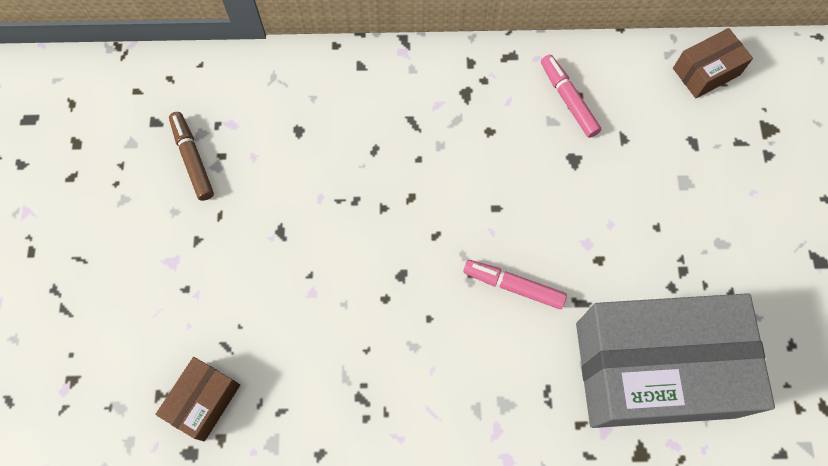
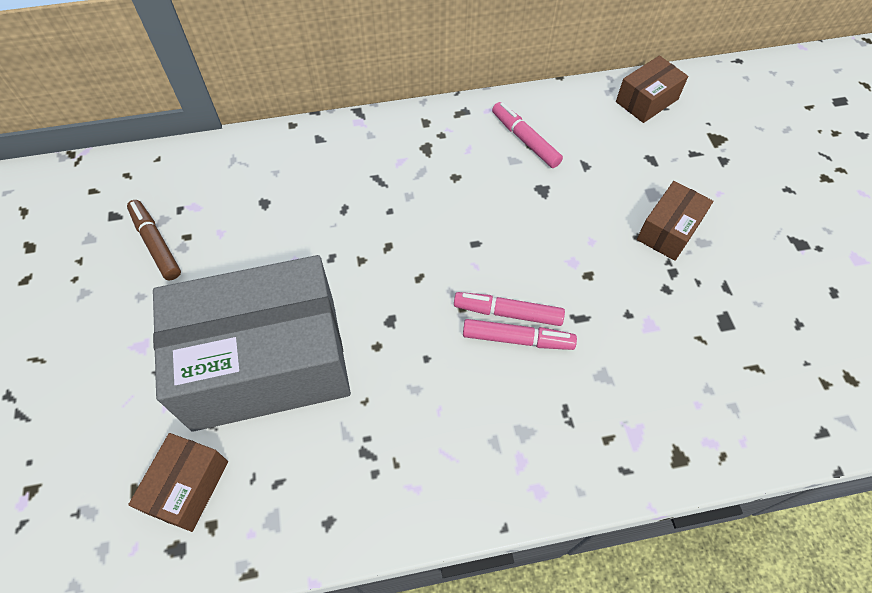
camera: 10 degrees left, 10 degrees down
grey box [576,293,775,428] -> grey box moved to [153,255,351,432]
none -> pink marker [463,319,577,350]
none -> brown box [637,181,713,261]

